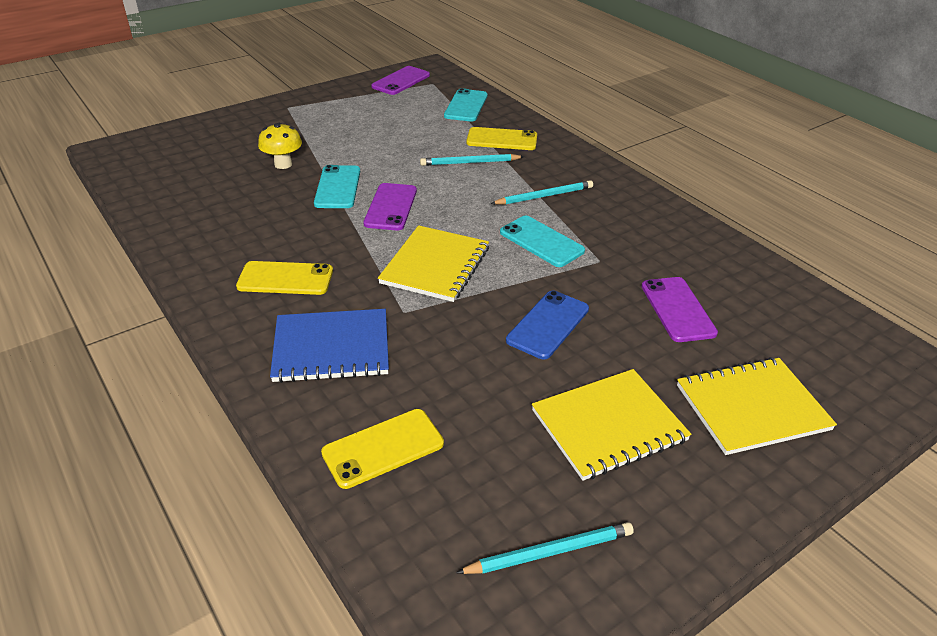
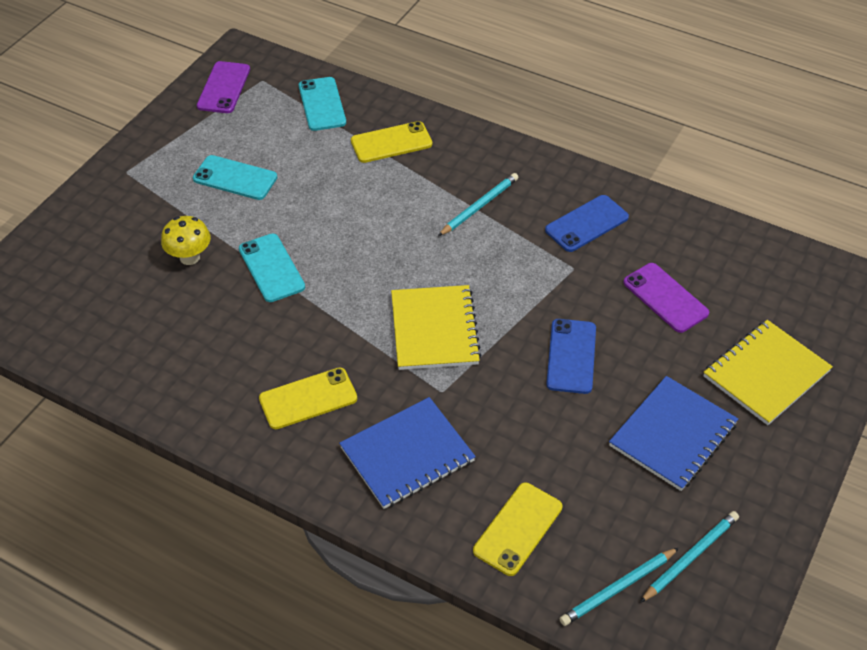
camera: 25 degrees left, 10 degrees up
purple phone [363,183,417,231] -> none
turquoise pencil [420,154,524,166] -> turquoise pencil moved to [559,548,679,626]
turquoise phone [500,216,585,267] -> turquoise phone moved to [193,155,278,200]
yellow notebook [532,369,691,481] -> blue notebook [609,376,738,491]
none -> blue phone [545,195,629,252]

